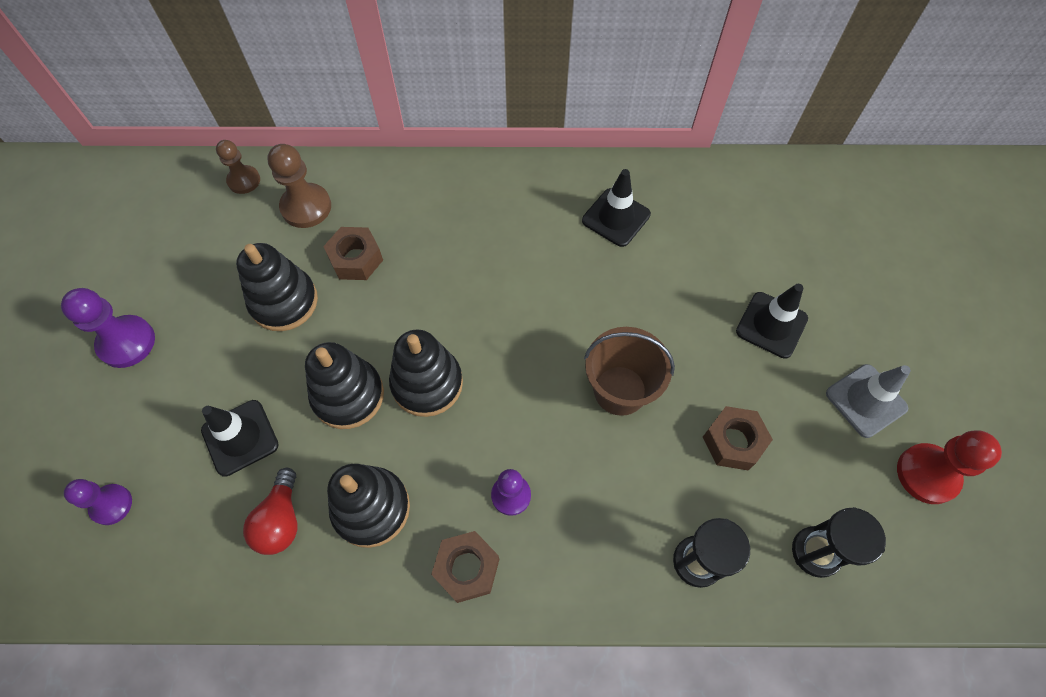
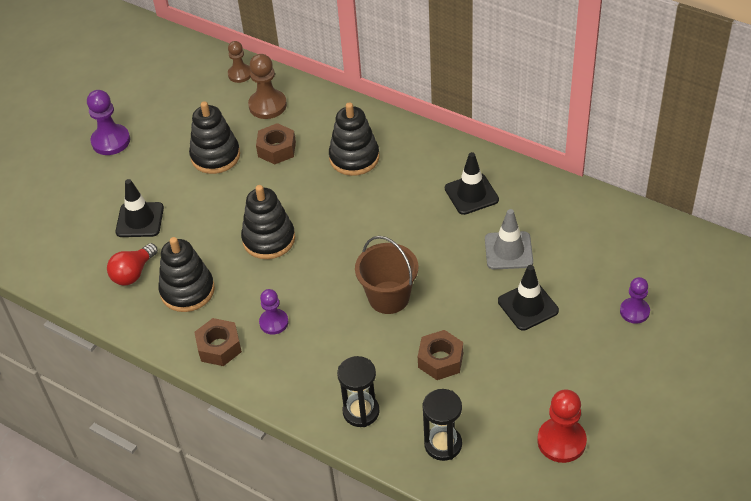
camera: 35 degrees right, 15 degrees down
purple pawn [64,479,132,525] -> purple pawn moved to [620,277,650,324]
black stacking toy [305,342,384,429] -> black stacking toy moved to [329,102,379,176]
grey traffic cone [826,364,911,438] -> grey traffic cone moved to [485,209,533,269]

